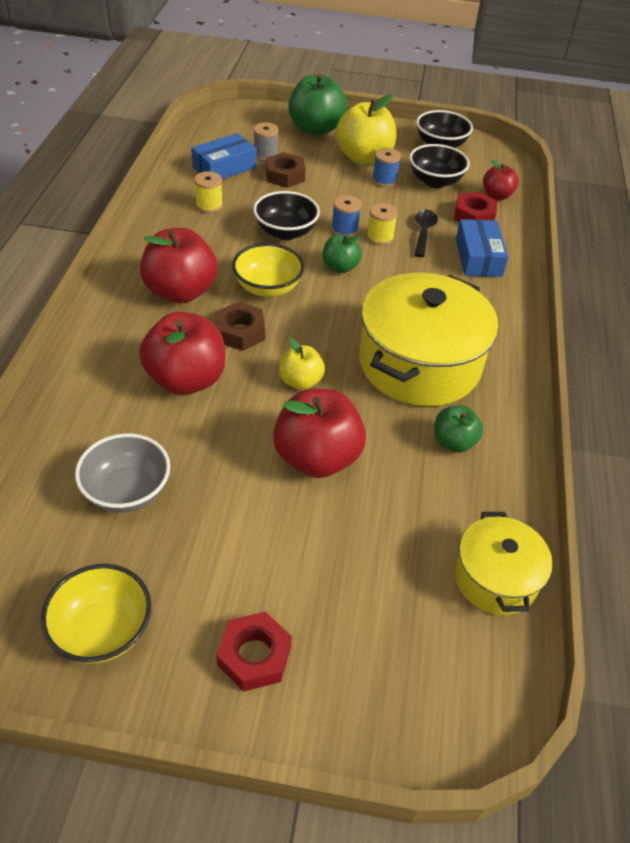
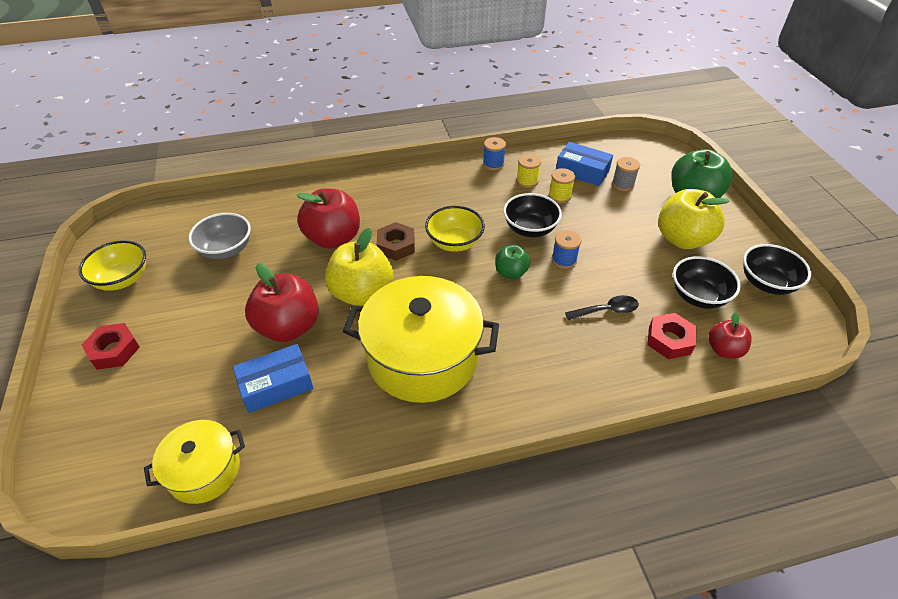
camera: 70 degrees right, 0 degrees up
red apple [140,228,218,303] -> none
brown nut [266,152,306,188] -> none
yellow apple [279,338,325,390] -> yellow apple [325,228,393,306], size x1.81
yellow spool [366,203,398,246] -> yellow spool moved to [549,168,575,203]
blue spool [372,148,401,187] -> blue spool moved to [483,137,506,170]
green apple [434,405,483,452] -> none
blue box [456,219,508,277] -> blue box moved to [233,344,314,413]

